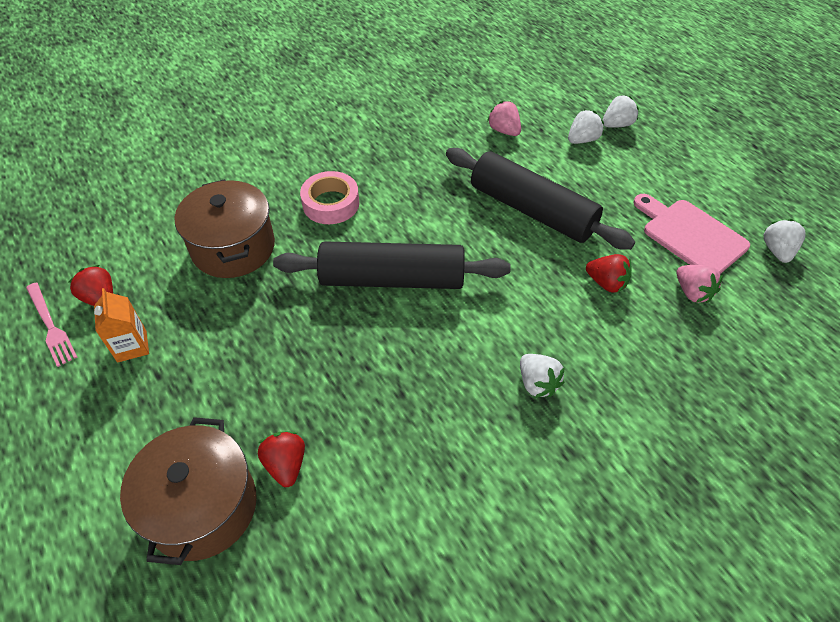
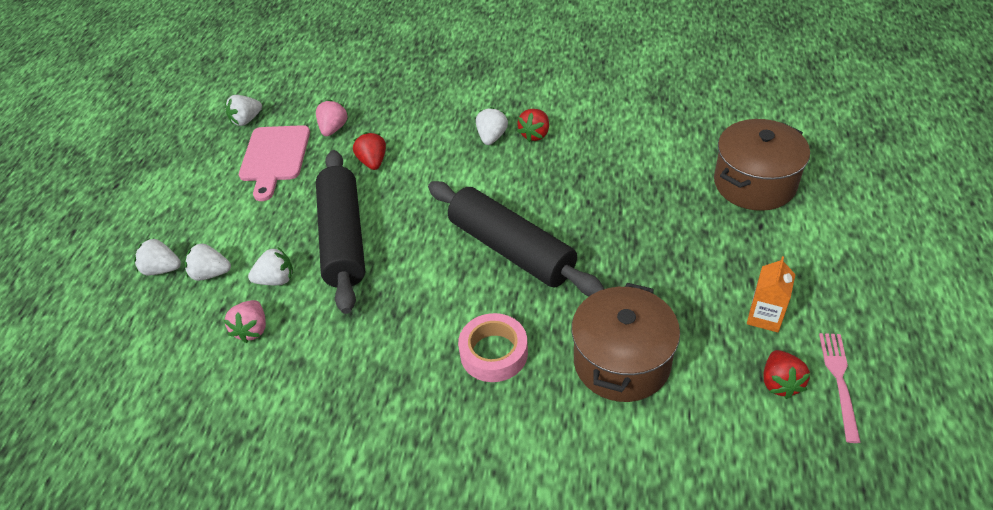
camera: 135 degrees left, 5 degrees down
red strawberry [258,431,305,487] -> red strawberry moved to [517,109,549,142]
none -> white strawberry [248,248,293,285]

